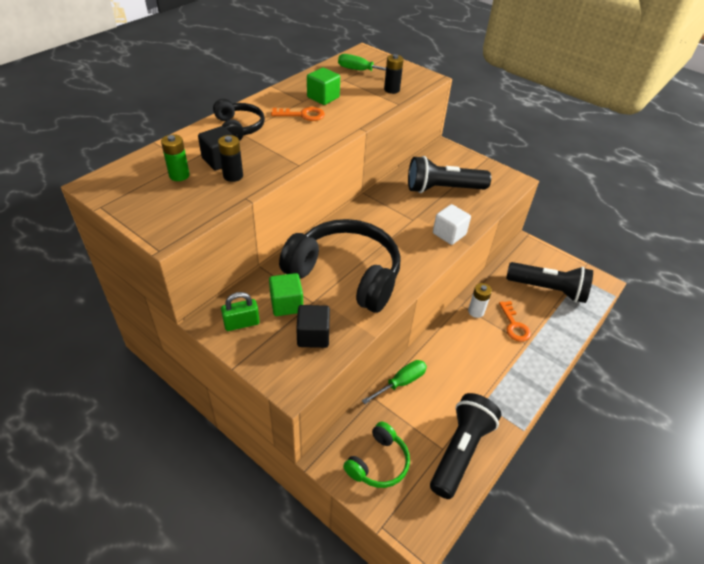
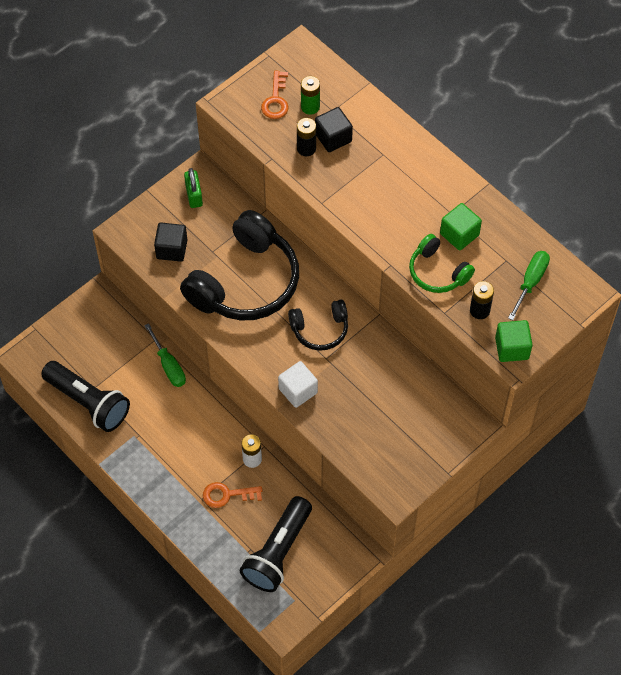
camera: 100 degrees right, 15 degrees up
black headphones [213,98,265,141] -> black headphones moved to [288,300,348,351]
green cube [269,273,303,316] -> green cube moved to [495,320,532,362]
orange key [271,107,325,121] -> orange key moved to [261,71,288,119]
green headphones [343,422,410,488] -> green headphones moved to [409,234,475,293]
black flashlight [408,156,491,193] -> none

